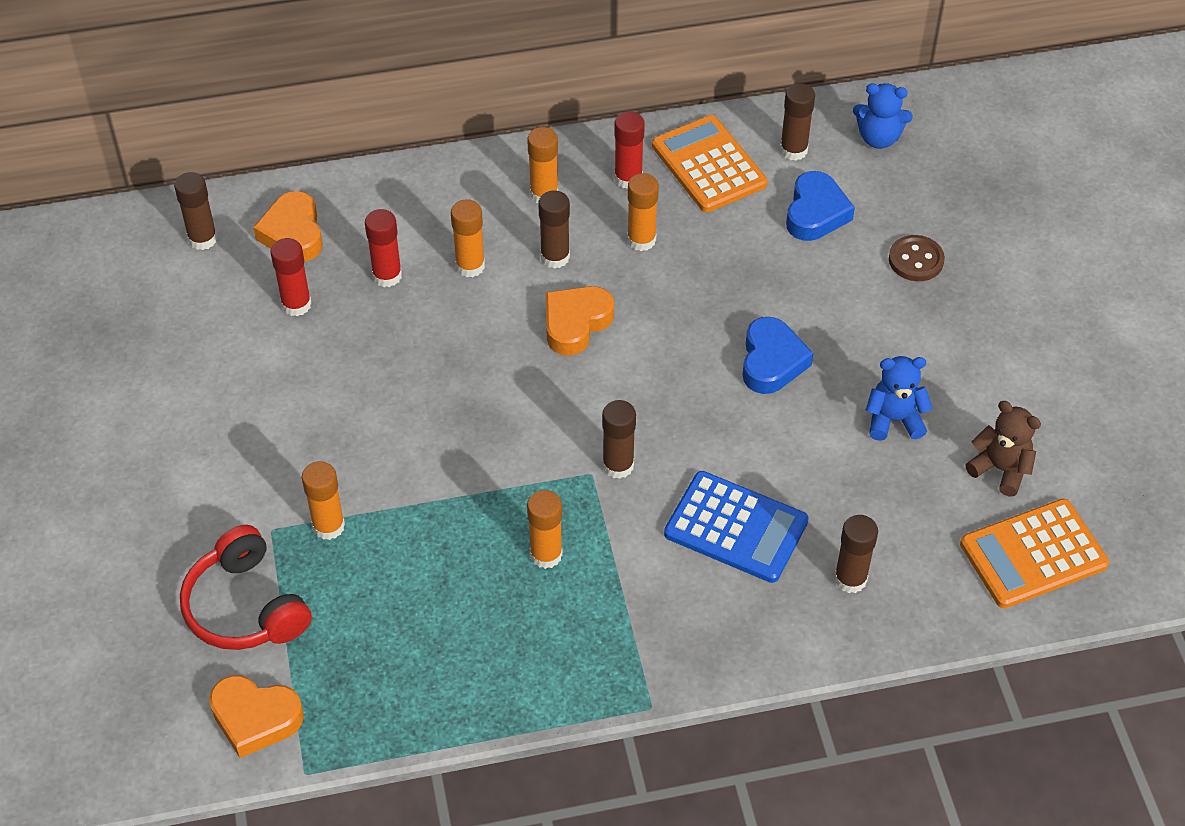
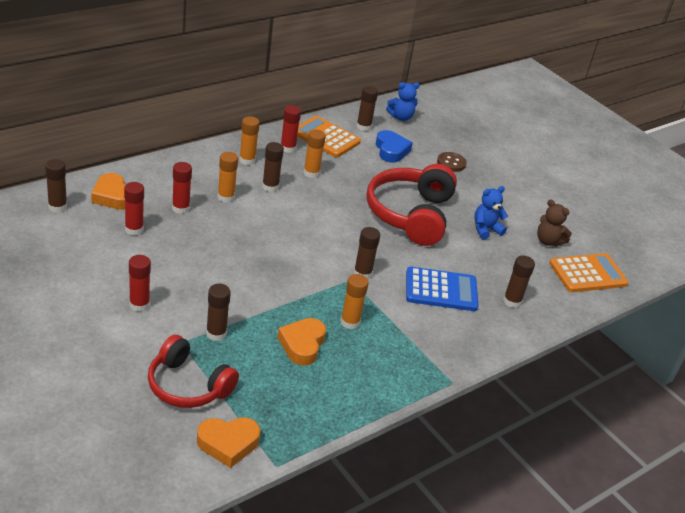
camera: 30 degrees left, 15 degrees down
orange glue stick [302,461,345,540] -> brown glue stick [206,284,231,341]
orange heart [546,286,614,356] -> orange heart moved to [277,318,326,366]
blue heart [743,317,813,394] -> red headphones [366,164,457,246]
orange calculator [960,499,1109,608] -> orange calculator turned 150 degrees counterclockwise [549,253,629,292]
brown teddy bear [965,401,1041,497] -> brown teddy bear turned 150 degrees counterclockwise [537,199,572,246]
none -> red glue stick [129,255,151,312]

